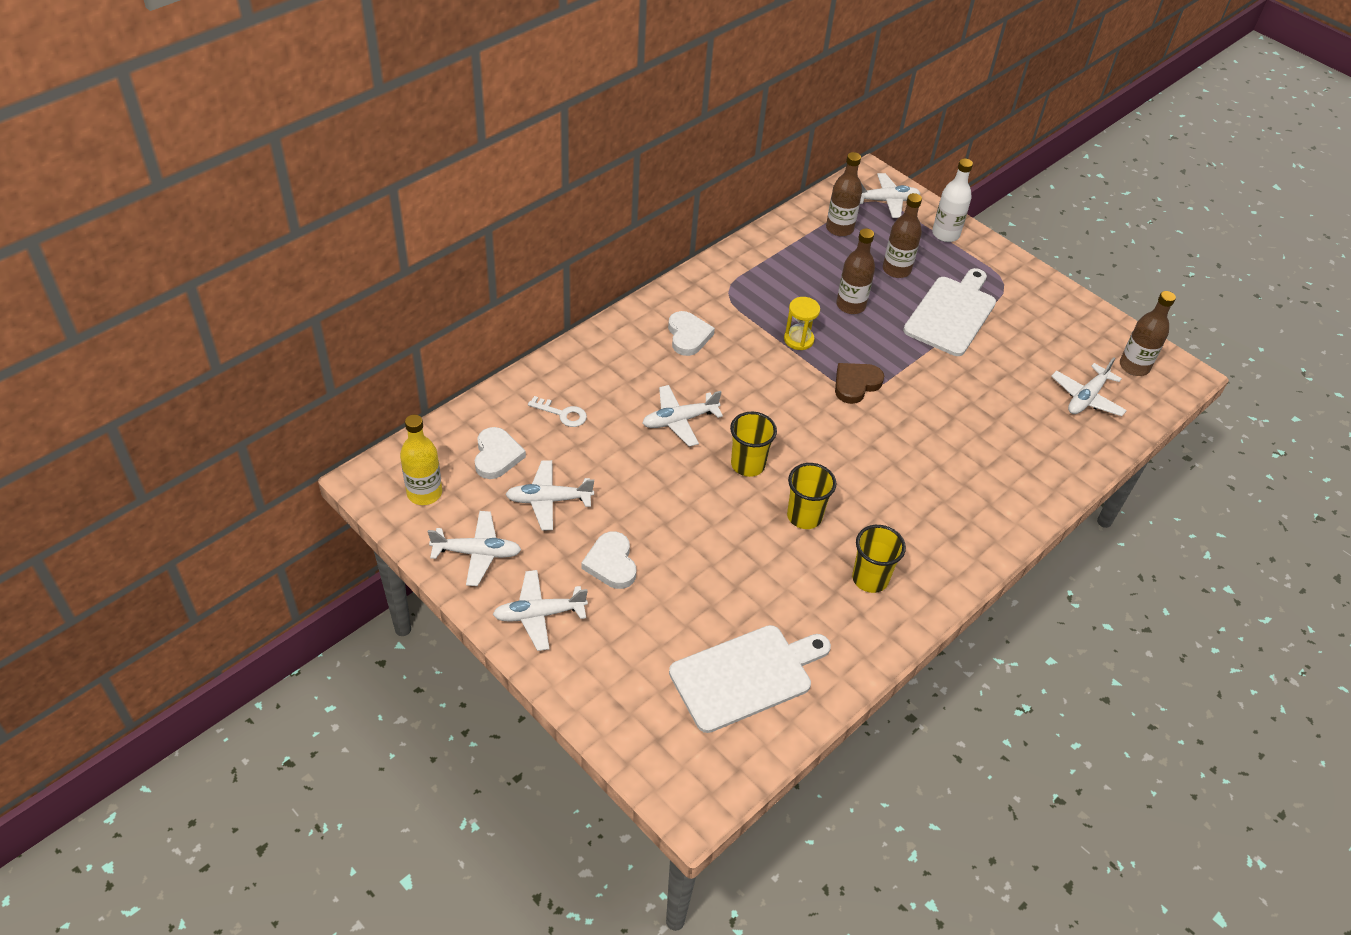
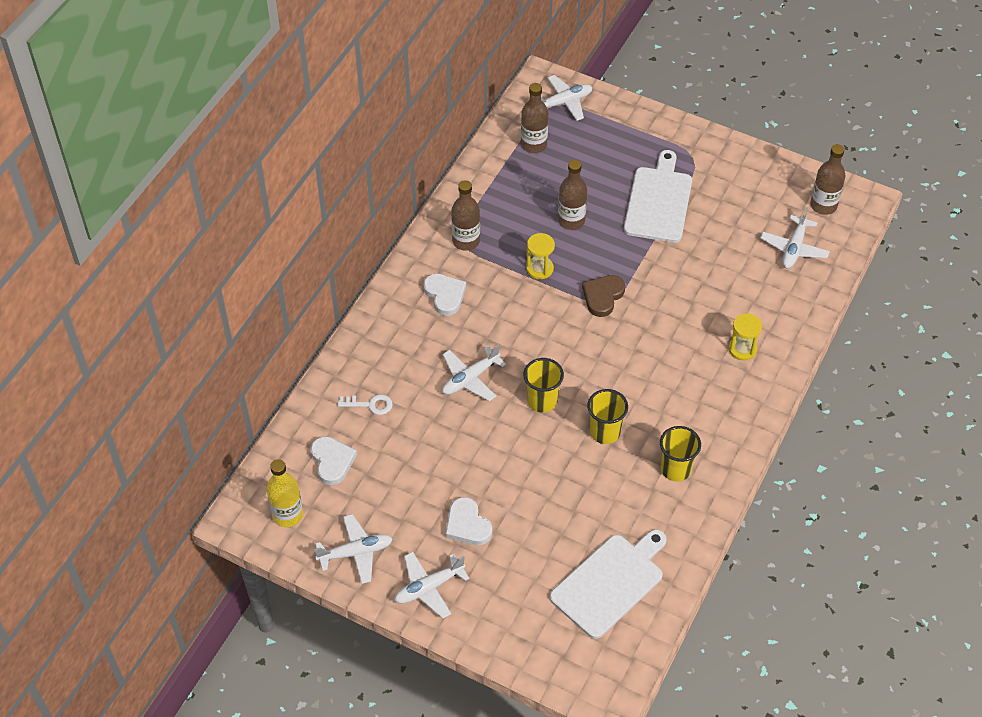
camera: 15 degrees left, 5 degrees up
white plane [505,460,594,530] -> none
brown bottle [883,193,922,278] -> brown bottle moved to [451,180,480,251]
white bottle [932,158,973,242] -> none
none -> yellow hourglass [729,313,762,360]

